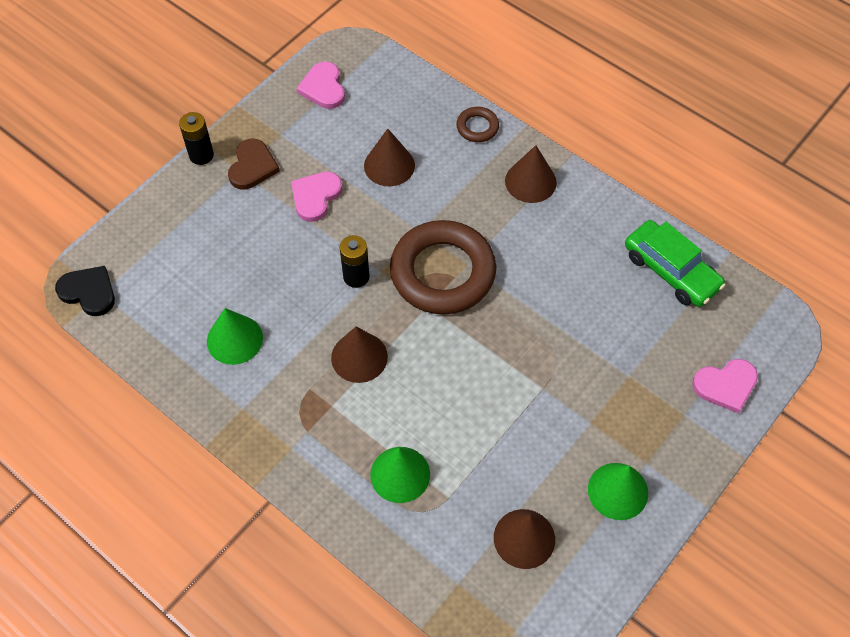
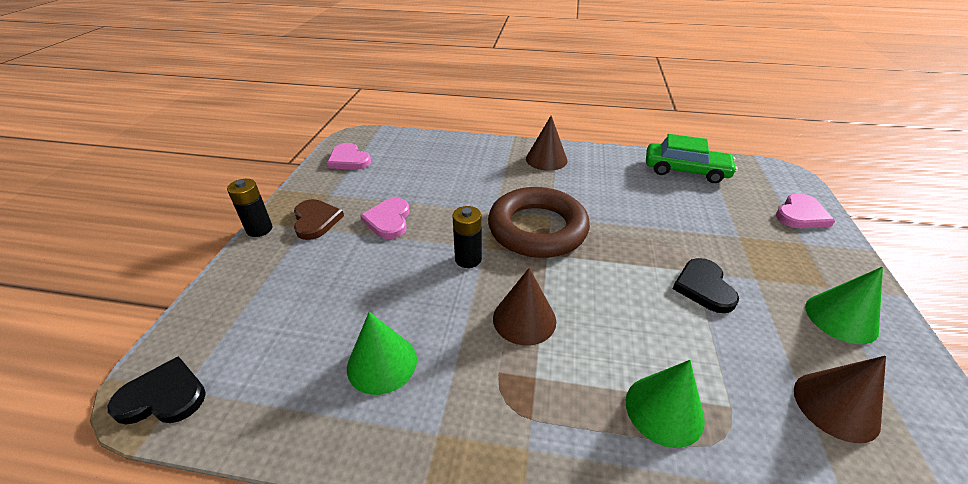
camera: 30 degrees left, 20 degrees down
brown cone [364,129,415,186] -> none
brown ring [456,107,499,142] -> none
none -> black heart [673,258,739,313]

